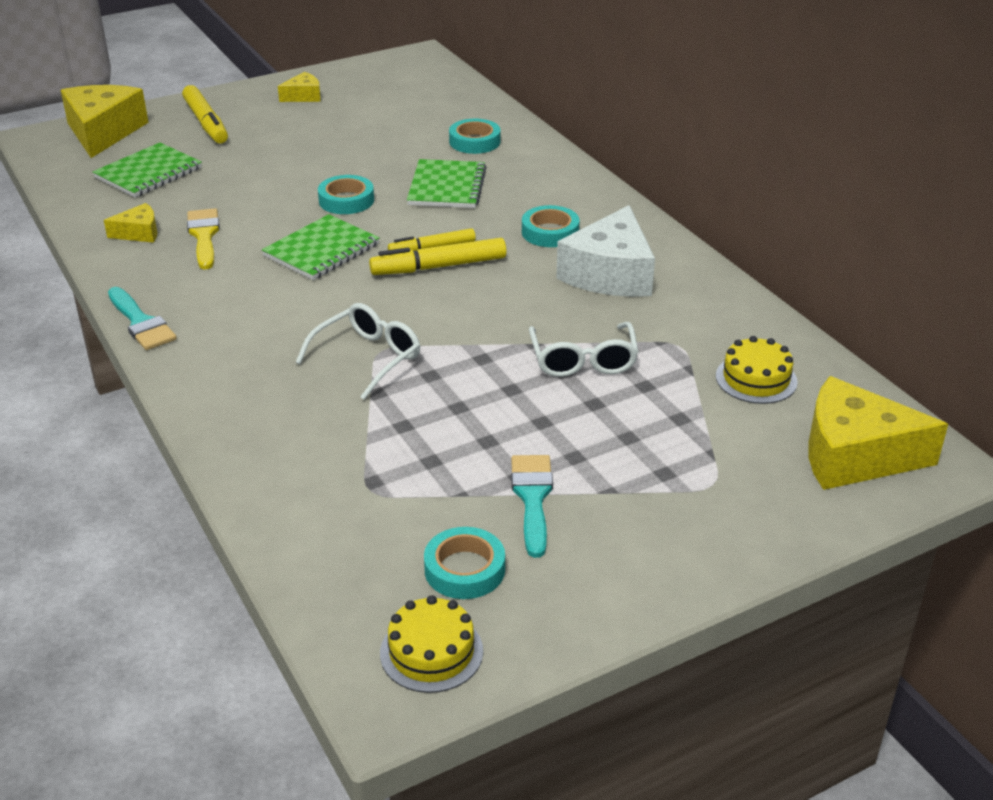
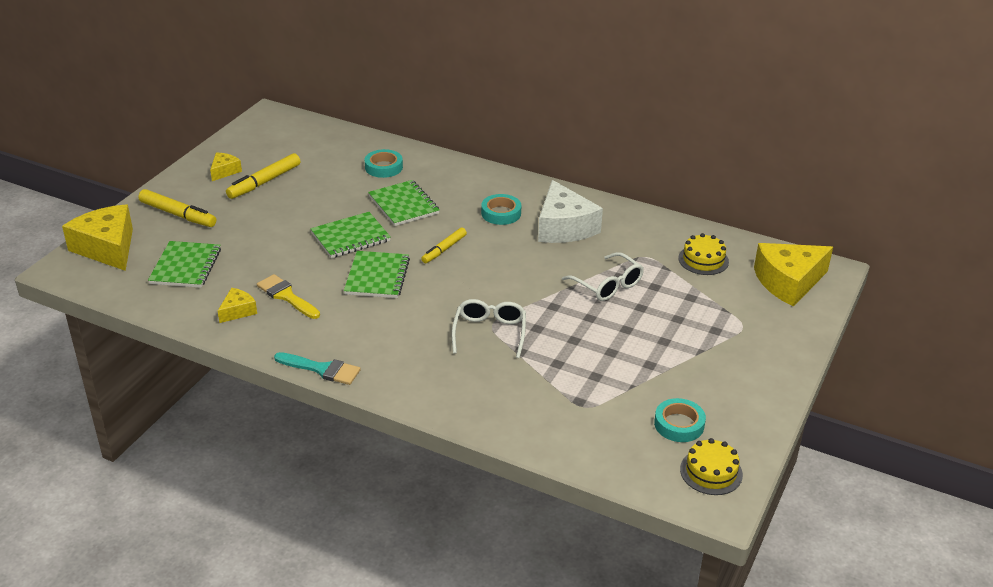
camera: 35 degrees left, 0 degrees up
turquoise tape [318,175,374,214] -> green notebook [310,212,391,258]
yellow marker [369,238,507,275] -> yellow marker moved to [226,153,300,199]
turquoise brush [511,455,553,558] -> none

